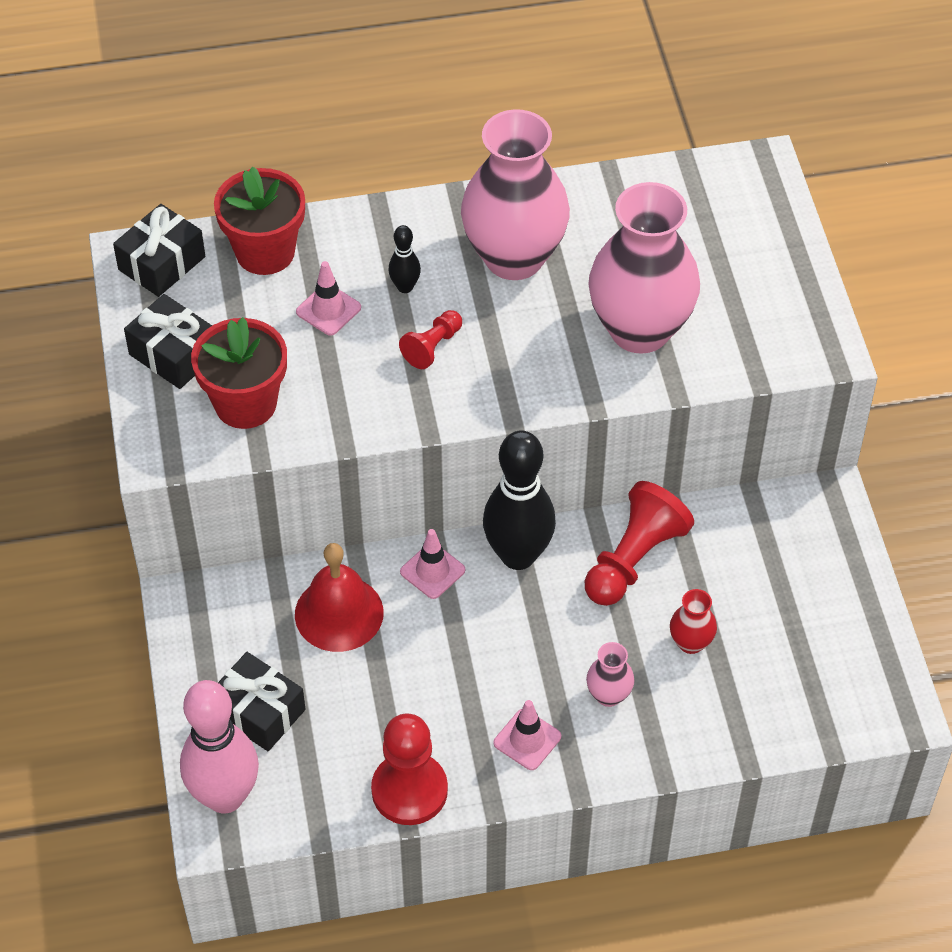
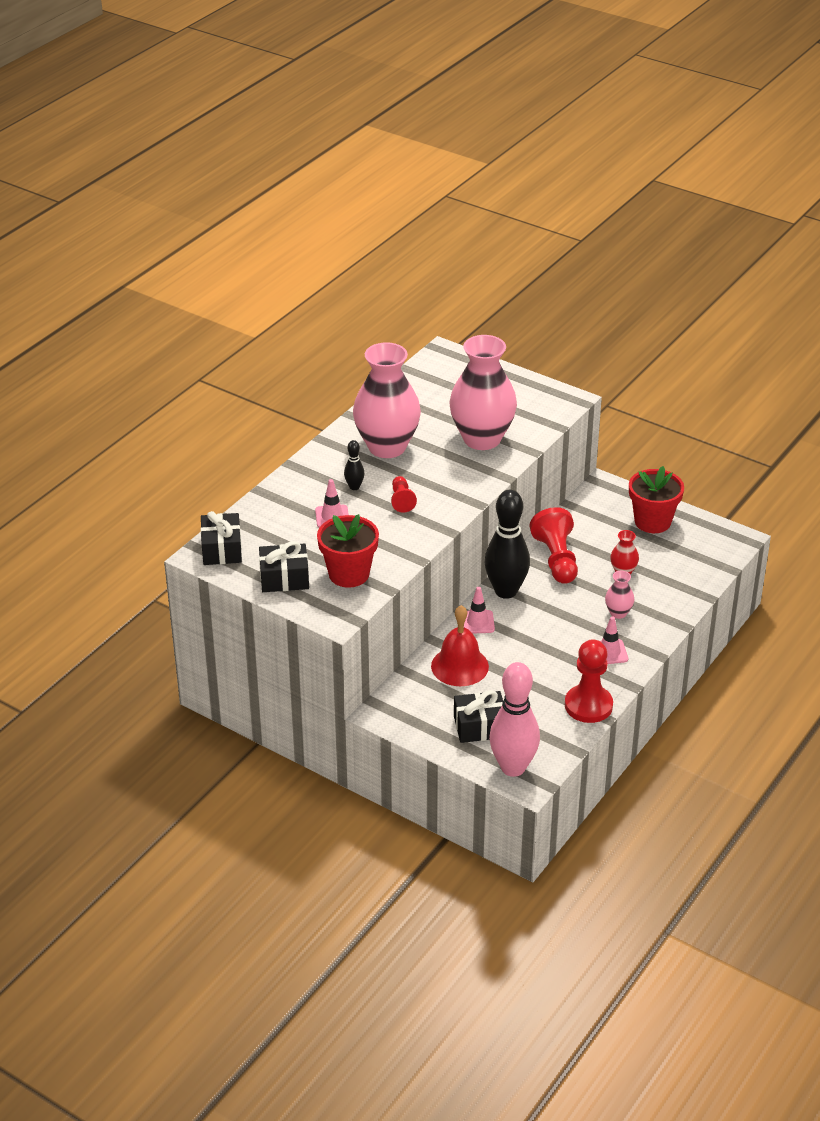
camera: 45 degrees left, 15 degrees down
red flower pot [214,167,305,275] -> red flower pot moved to [629,466,684,533]

